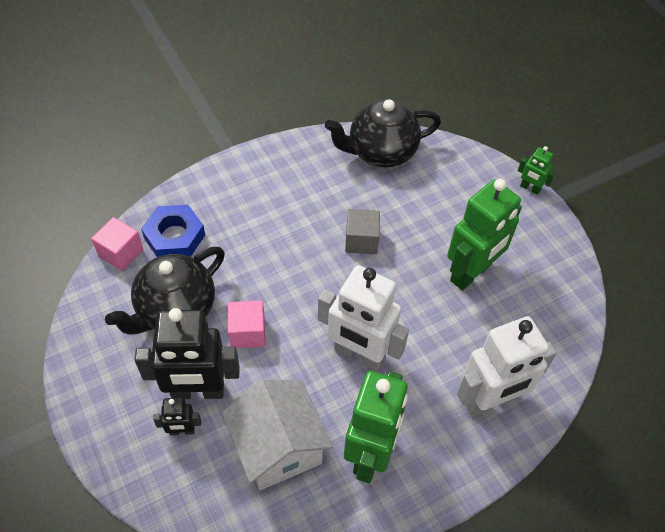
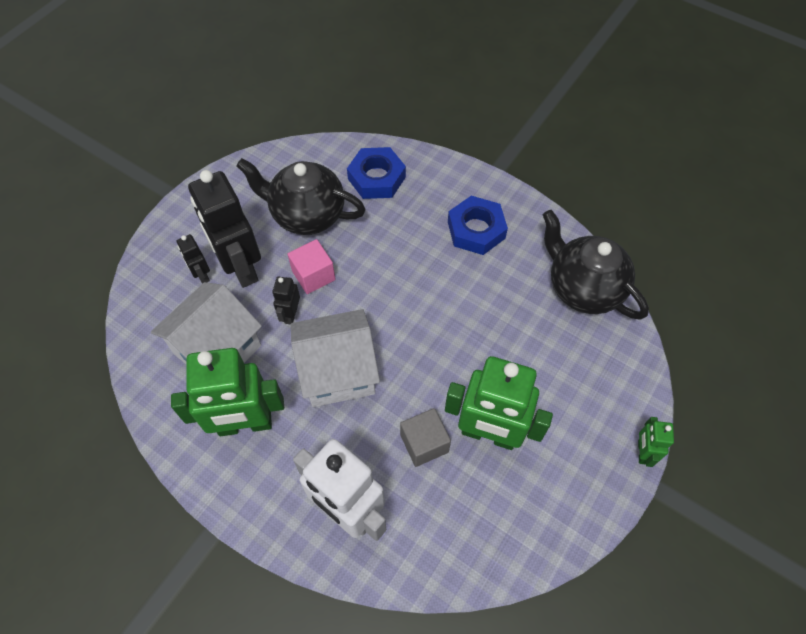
camera: 65 degrees right, 5 degrees up
pink cube [91,217,144,271] -> none
white robot [318,265,409,371] -> white house [291,309,380,407]
grey cube [345,209,380,254] -> grey cube moved to [400,408,451,467]
none -> black robot [272,277,300,325]
none -> blue nut [448,196,508,255]

